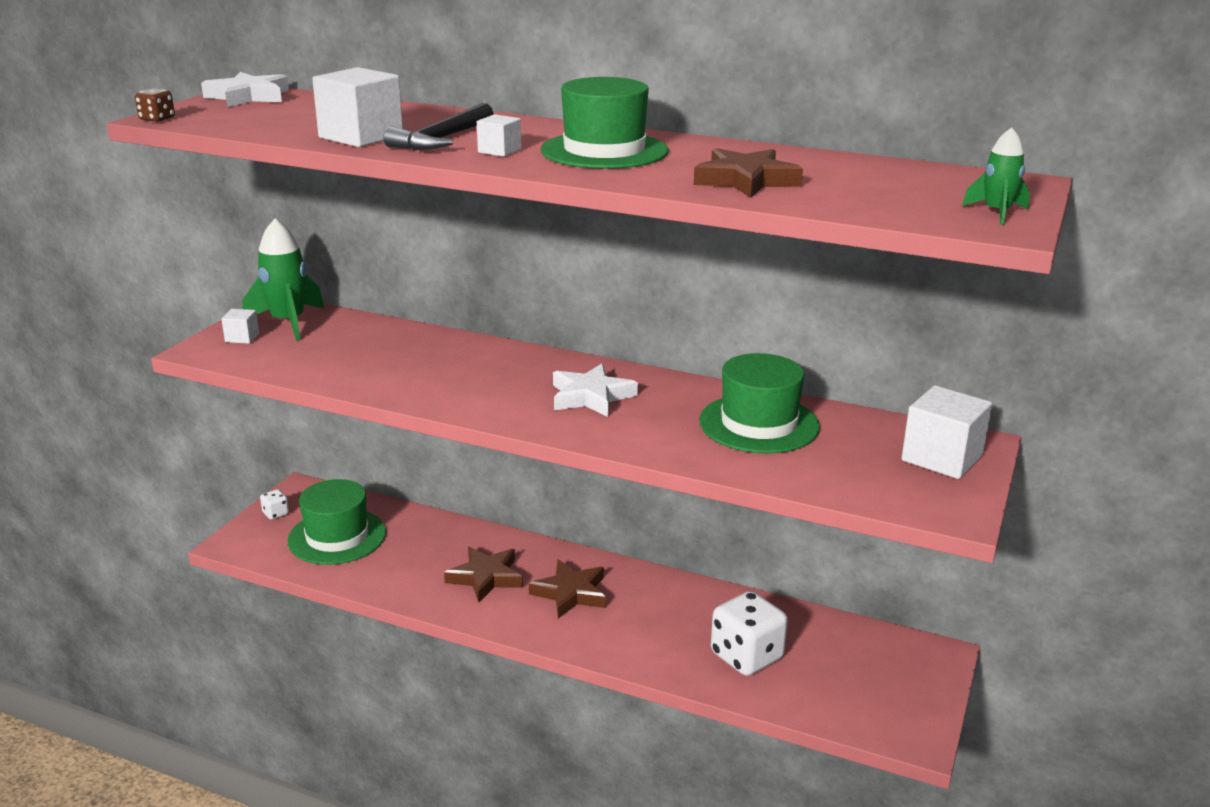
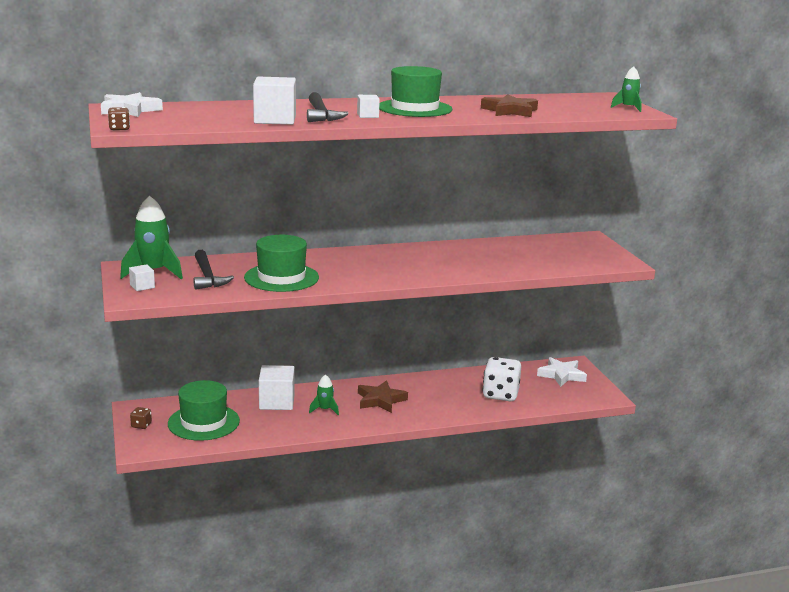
camera: 40 degrees left, 5 degrees down
white dice [260,489,289,520] -> brown dice [130,407,152,429]
brown star [444,546,523,602] -> green rocket [309,374,339,415]
white star [553,364,638,417] -> white star moved to [537,357,587,387]
green hat [699,353,820,453] -> green hat moved to [244,235,319,292]
white cube [902,385,992,479] -> white cube moved to [259,365,295,410]
none -> black hammer [194,250,234,290]

